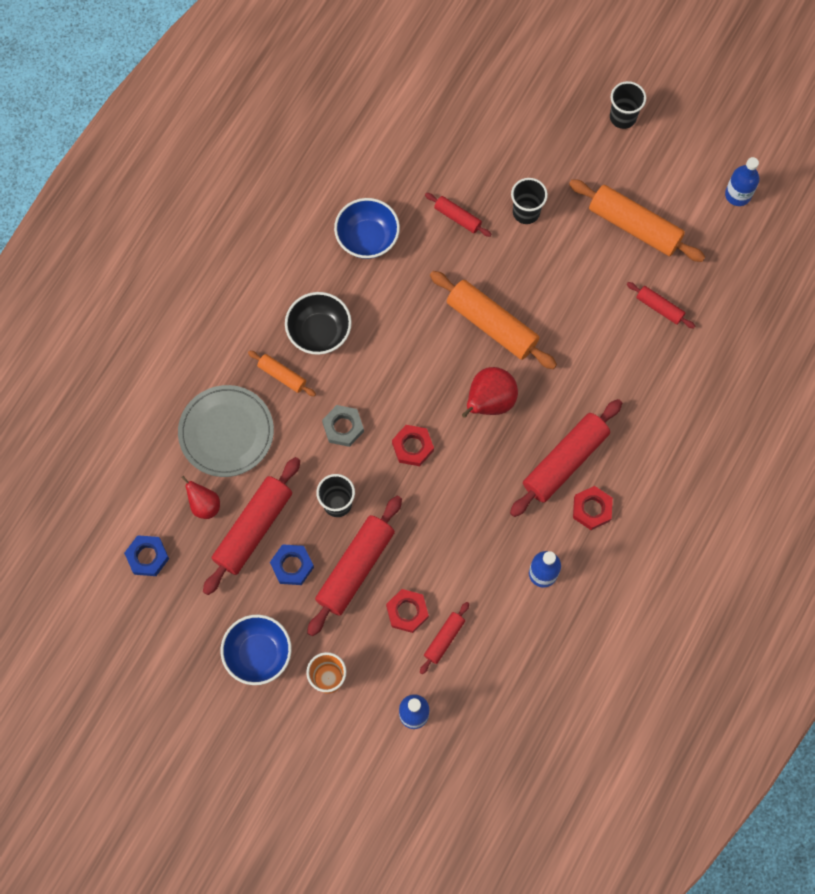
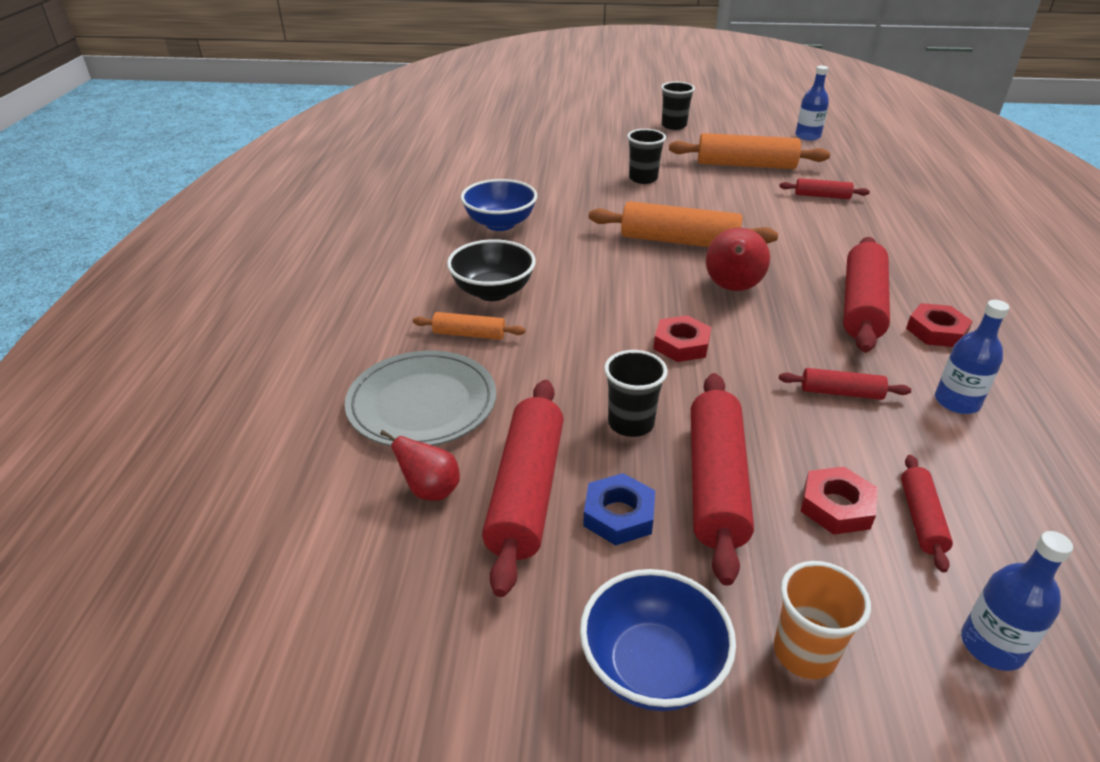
camera: 25 degrees left, 35 degrees down
blue nut [124,535,169,576] -> none
grey nut [322,405,364,447] -> none
red rolling pin [425,193,492,237] -> red rolling pin moved to [779,368,911,400]

